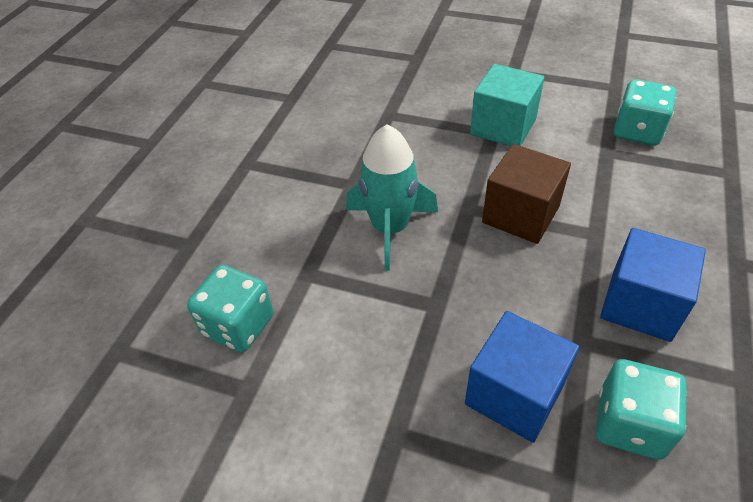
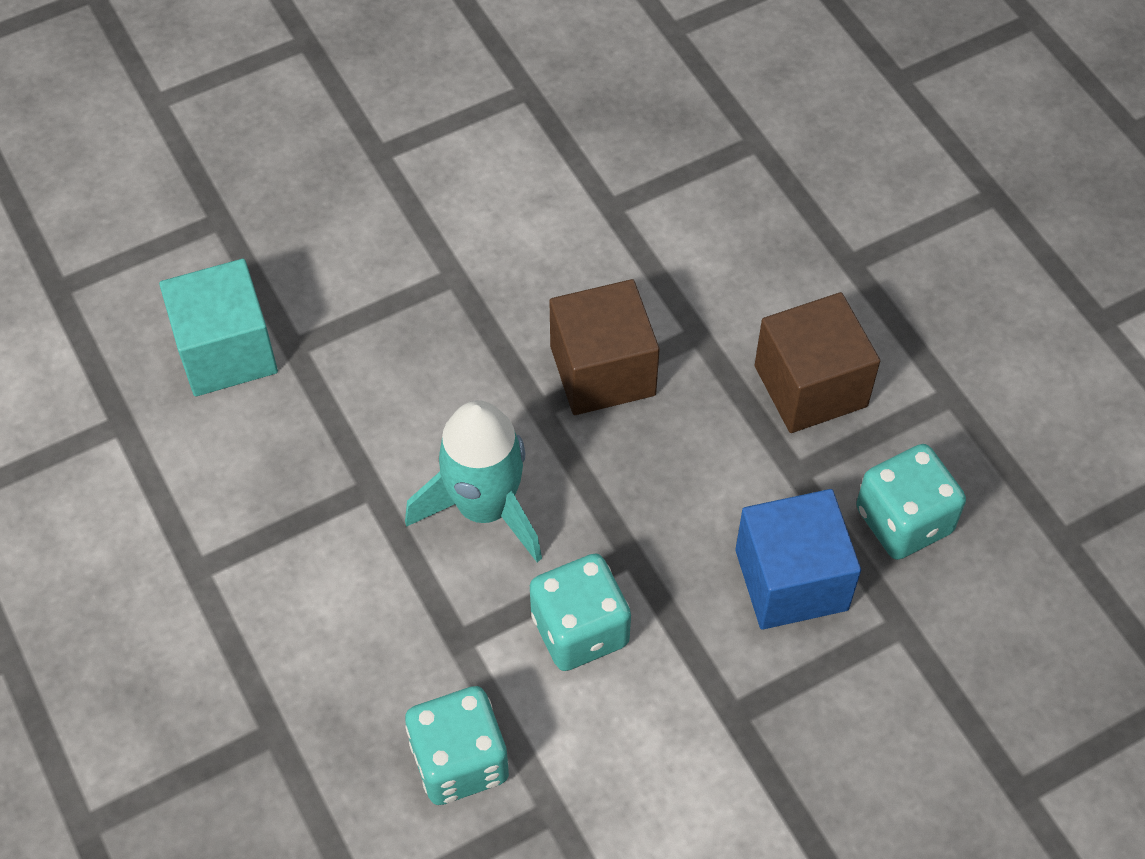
camera: 50 degrees left, 10 degrees up
turquoise cube [470,64,544,146] -> turquoise cube moved to [159,259,278,396]
blue cube [600,228,706,342] -> brown cube [755,292,880,433]
turquoise dice [614,79,676,145] -> turquoise dice moved to [530,554,631,671]

